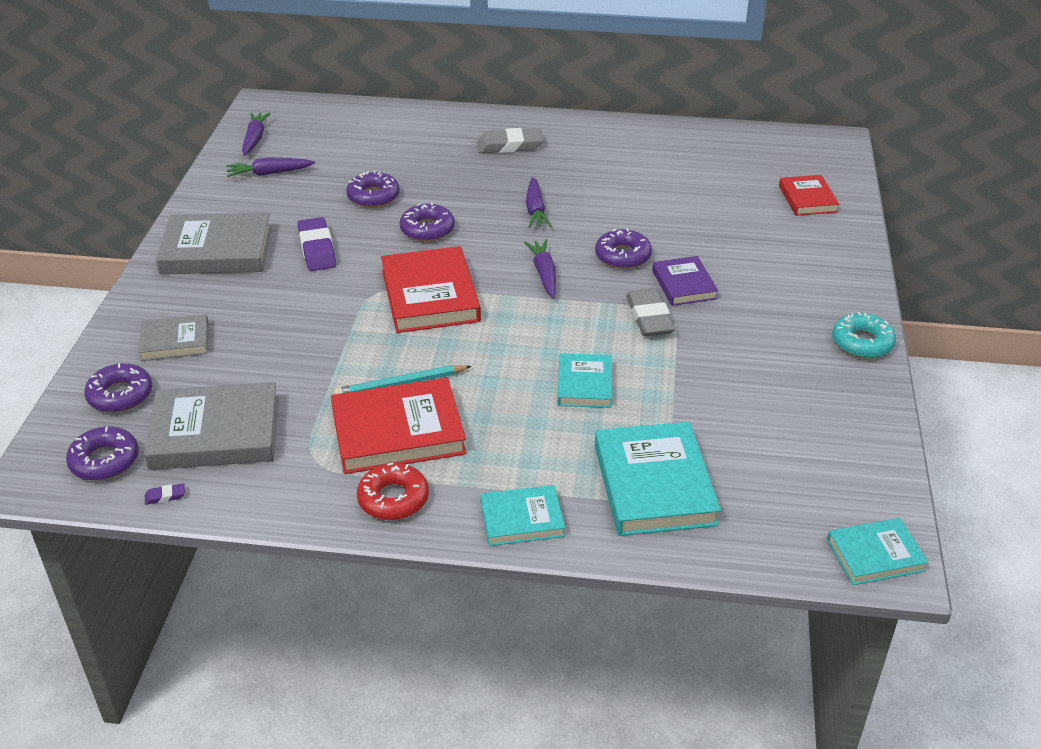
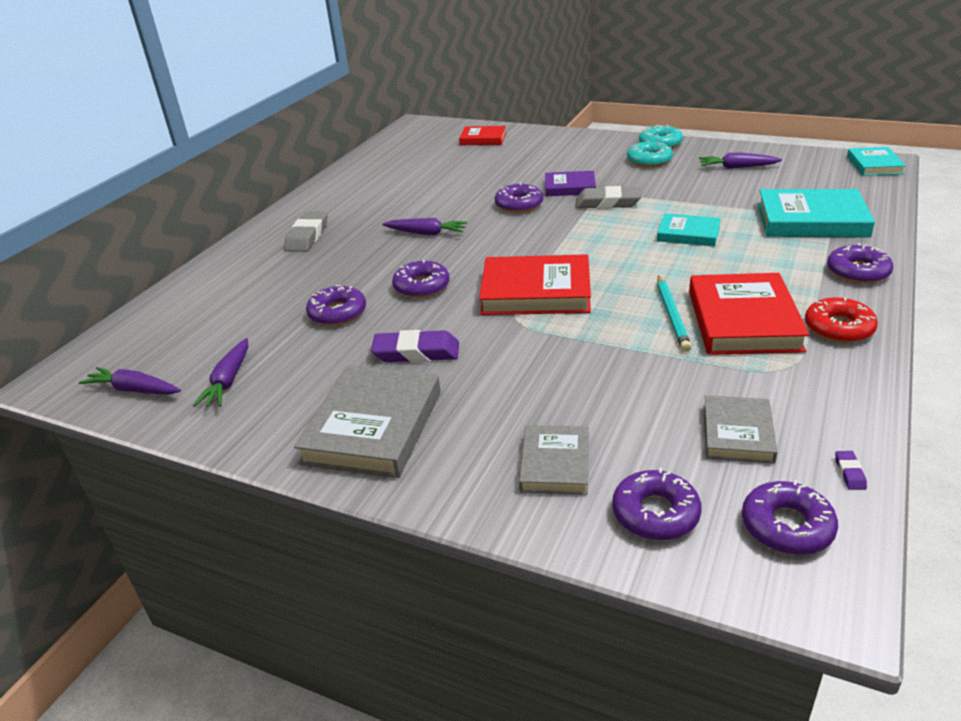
camera: 70 degrees left, 5 degrees down
grey book [144,382,279,470] -> grey book [704,395,778,463], size x0.58
turquoise book [480,485,565,546] -> purple donut [827,243,893,284]
purple carrot [524,239,556,298] -> purple carrot moved to [699,153,782,169]
none -> turquoise donut [627,141,673,167]

